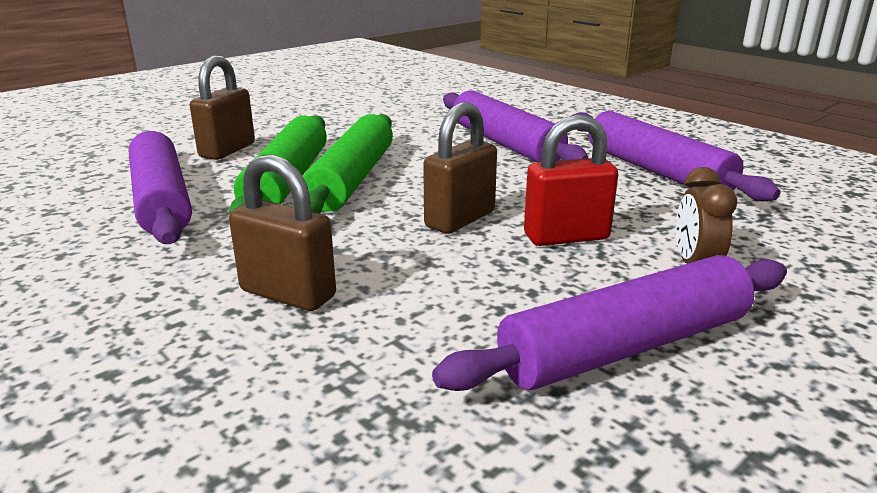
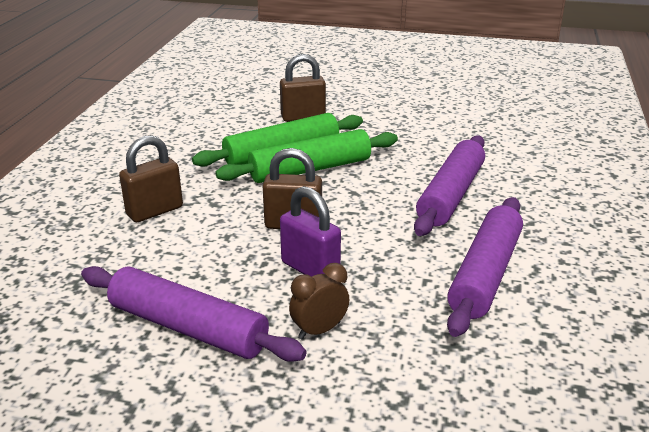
camera: 55 degrees right, 5 degrees up
purple rolling pin [128,131,192,244] -> none
brown padlock [229,154,336,311] -> brown padlock turned 60 degrees clockwise [119,135,183,222]
red padlock [524,114,619,246] -> purple padlock [280,186,341,277]

